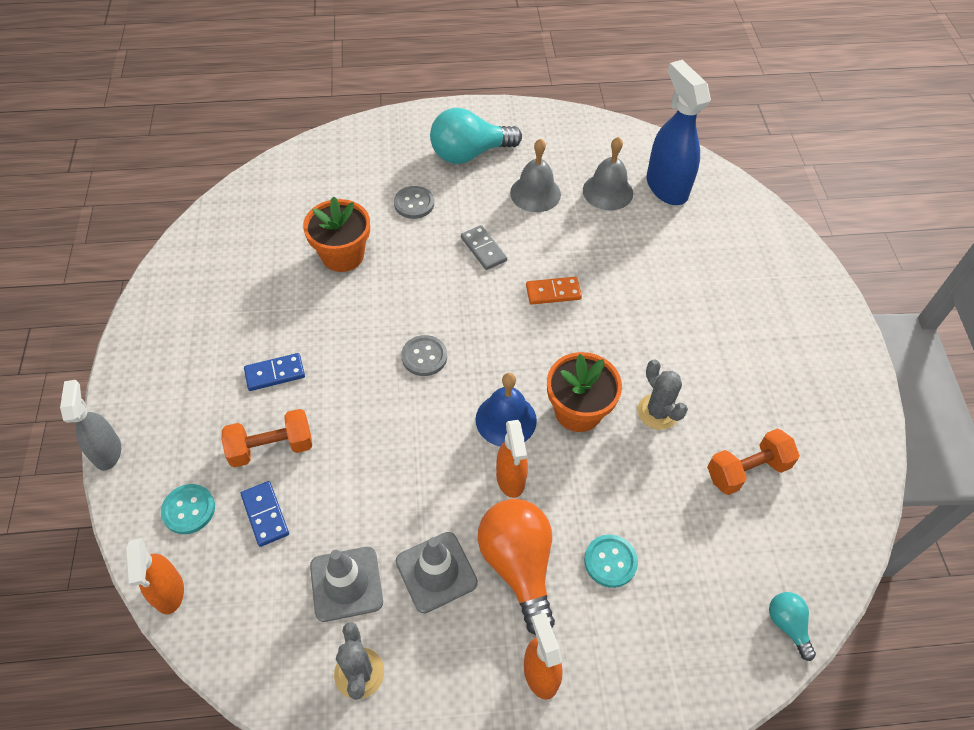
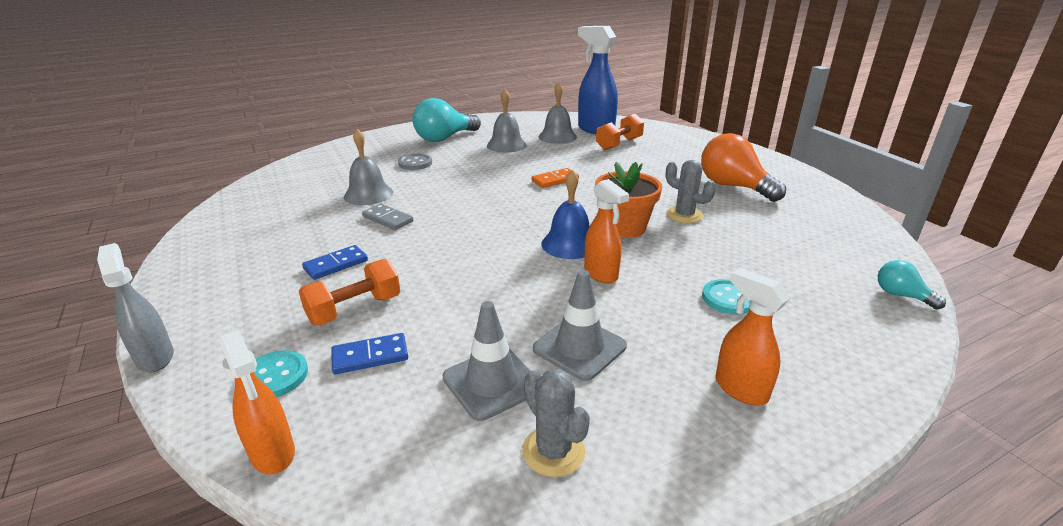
camera: 20 degrees left, 25 degrees down
blue domino [241,481,289,547] -> blue domino turned 60 degrees counterclockwise [331,333,408,374]
orange flower pot [303,196,370,272] -> grey bell [344,129,393,205]
grey button [401,335,447,376] -> none
grey domino [461,225,507,270] -> grey domino moved to [362,204,413,230]
orange light bulb [478,499,555,635] -> orange light bulb moved to [701,133,786,202]
orange dumbbell [707,429,800,495] -> orange dumbbell moved to [596,113,644,150]

